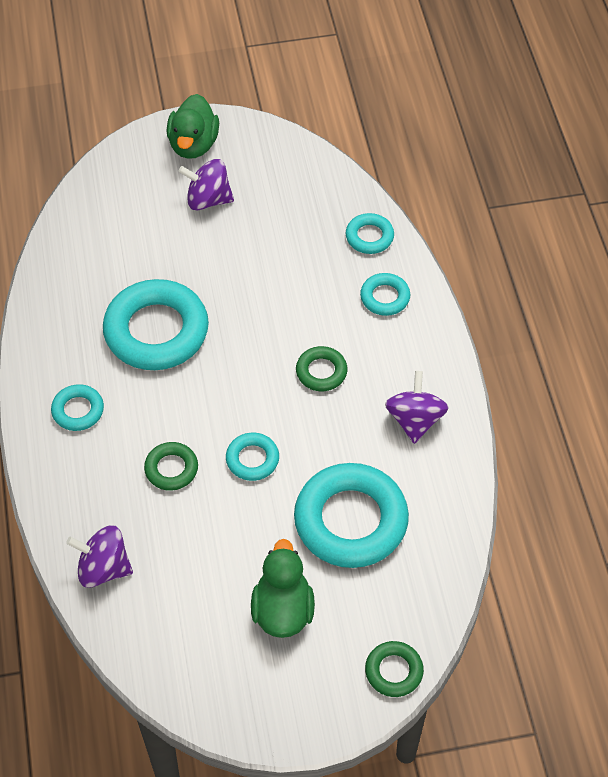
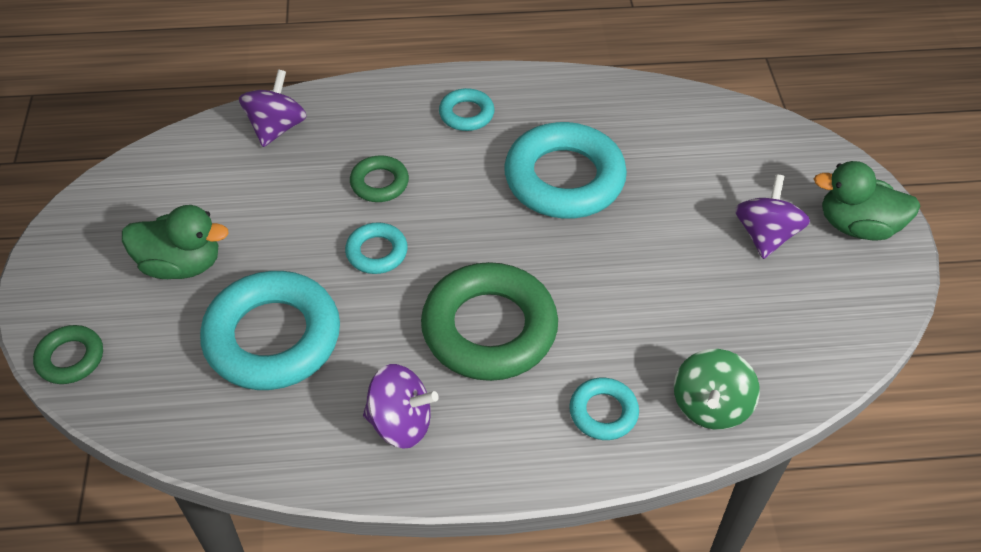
camera: 95 degrees right, 5 degrees down
green ring [296,346,348,391] -> green ring [421,262,558,381], size x2.07
turquoise ring [346,213,394,254] -> green spinning top [674,349,760,430]

